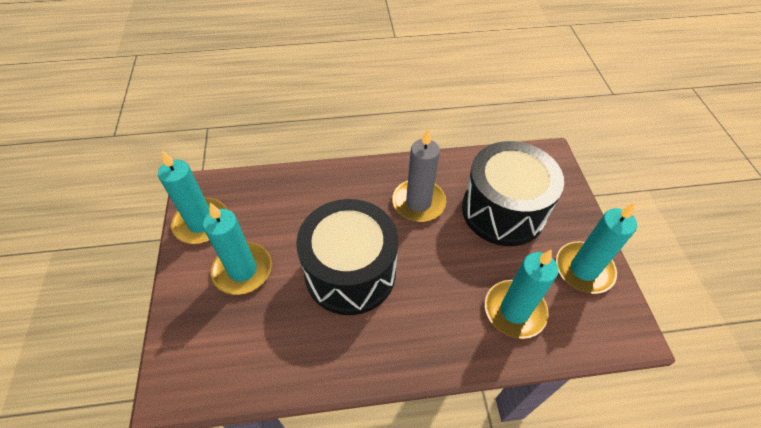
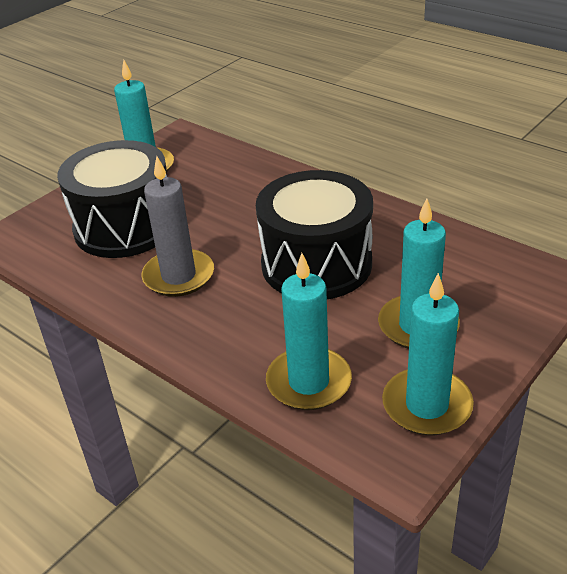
camera: 130 degrees left, 15 degrees down
turquoise candle [485,250,558,339] -> turquoise candle moved to [266,253,352,410]

